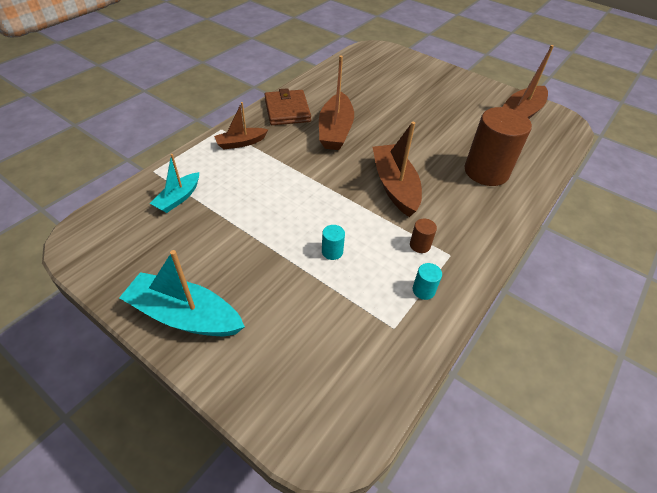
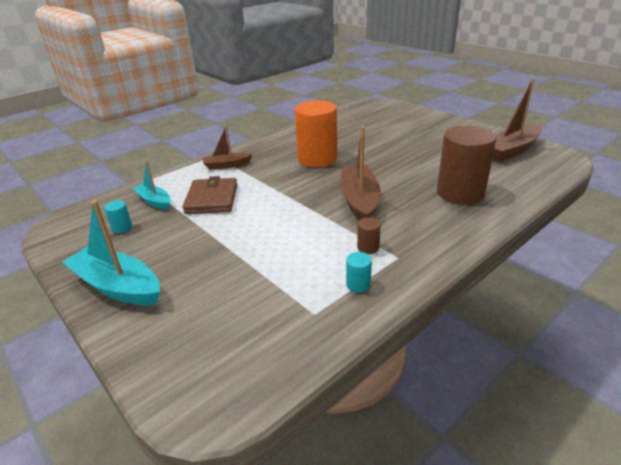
camera: 15 degrees right, 15 degrees down
turquoise boat [150,154,199,213] -> turquoise boat turned 90 degrees clockwise [133,160,170,210]
brown wallet [264,88,311,125] -> brown wallet moved to [182,176,238,214]
brown boat [319,56,354,150] -> orange cylinder [295,100,337,167]
turquoise cylinder [322,225,345,260] -> turquoise cylinder moved to [104,200,132,233]

